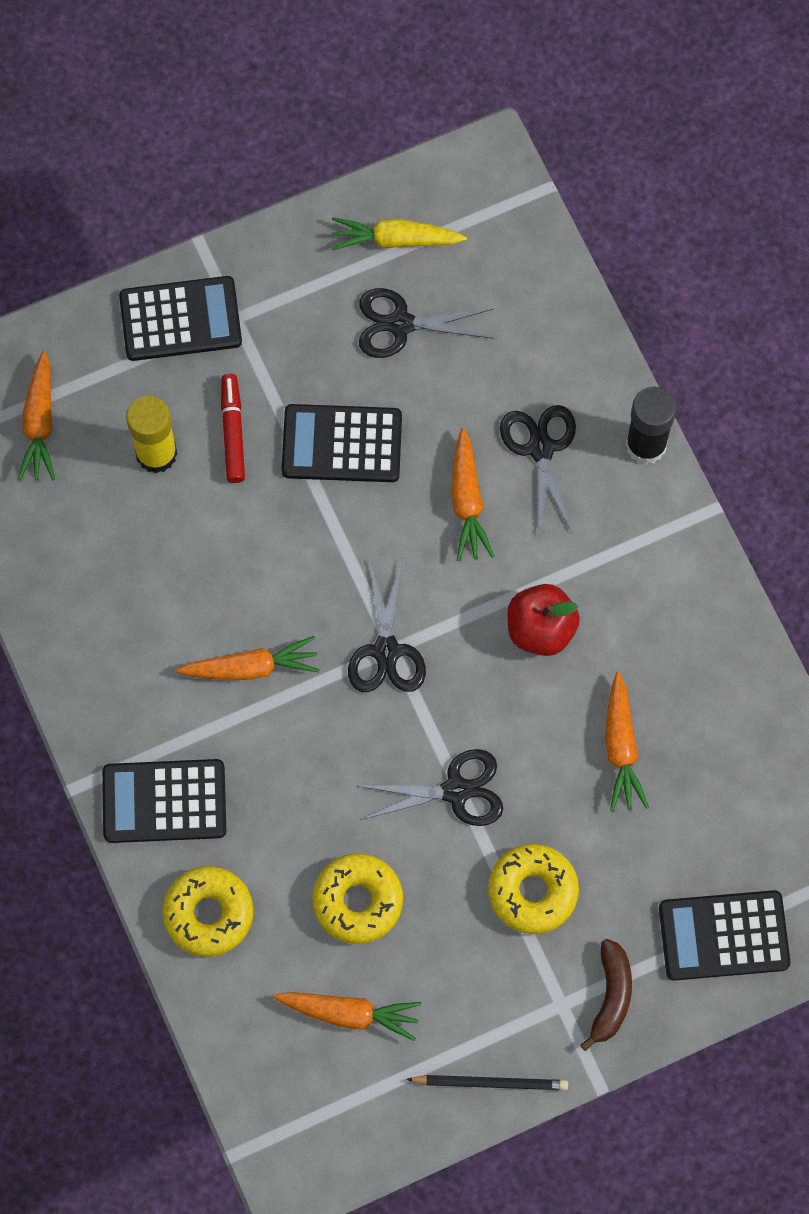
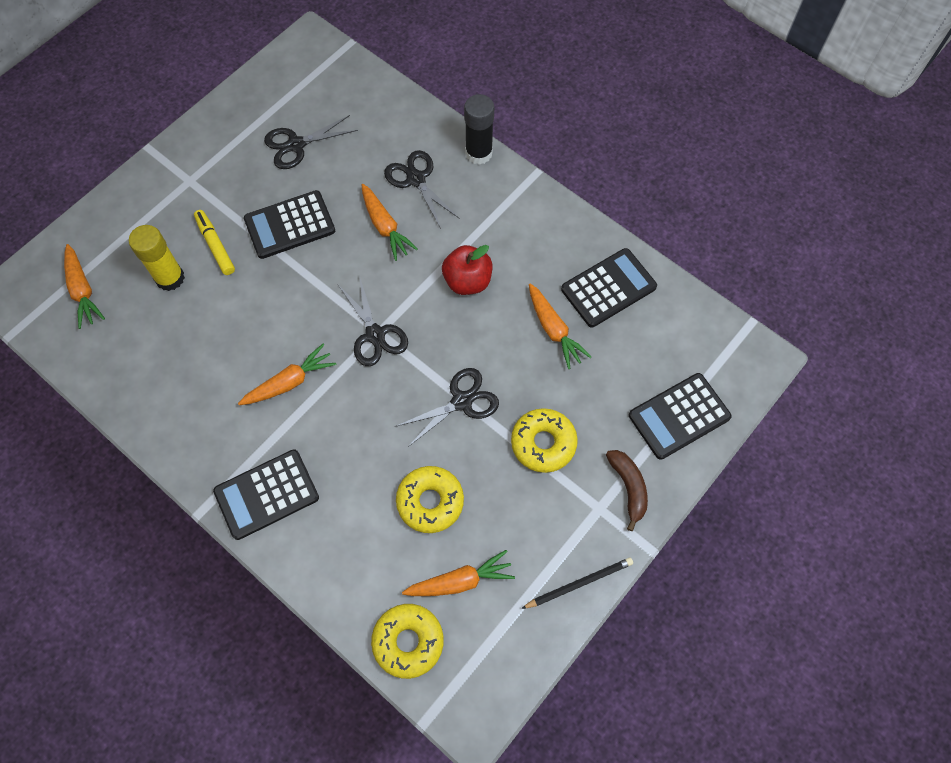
camera: 25 degrees left, 5 degrees down
black calculator [119,276,242,361] -> black calculator moved to [561,248,657,327]
yellow donut [162,866,253,957] -> yellow donut moved to [371,604,444,679]
red marker [221,374,245,483] -> yellow marker [194,210,235,275]
yellow carrot [331,217,467,251] -> none

